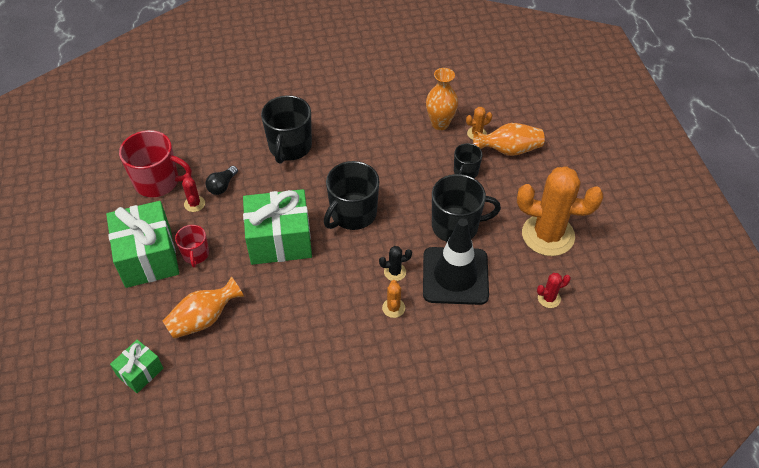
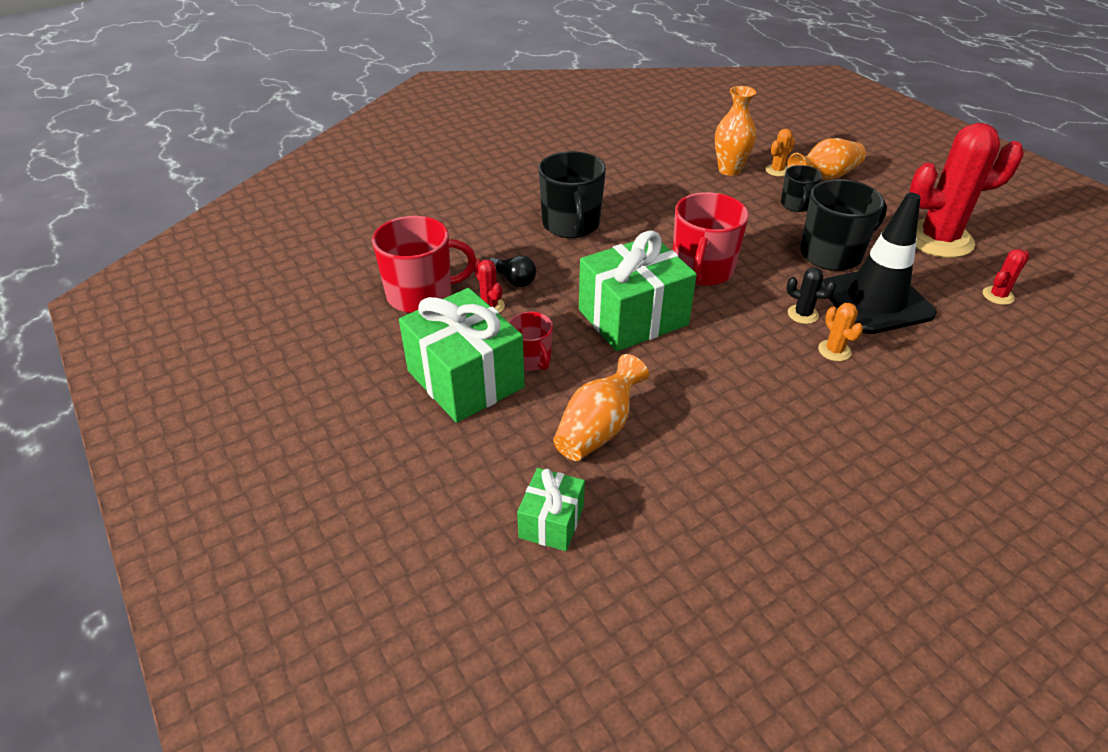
camera: 20 degrees left, 10 degrees down
black light bulb [206,166,238,195] -> black light bulb turned 60 degrees counterclockwise [489,255,536,287]
black mug [324,161,379,230] -> red mug [673,192,749,286]
black cactus [379,246,412,281] -> black cactus turned 60 degrees clockwise [787,267,836,324]
orange cactus [517,166,603,256] -> red cactus [909,123,1024,258]

